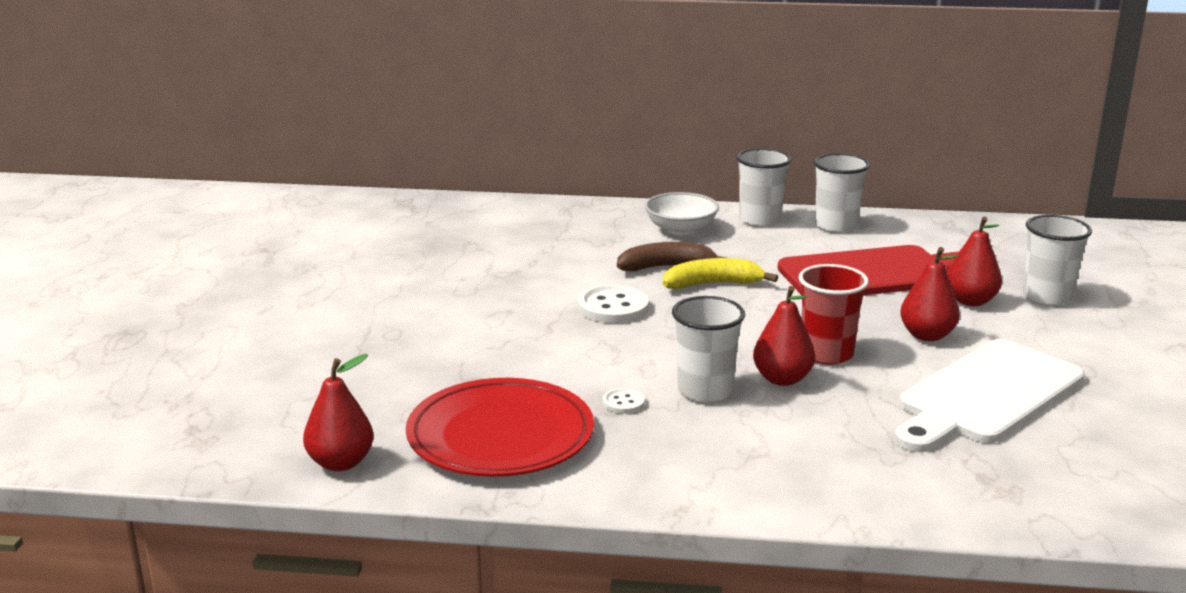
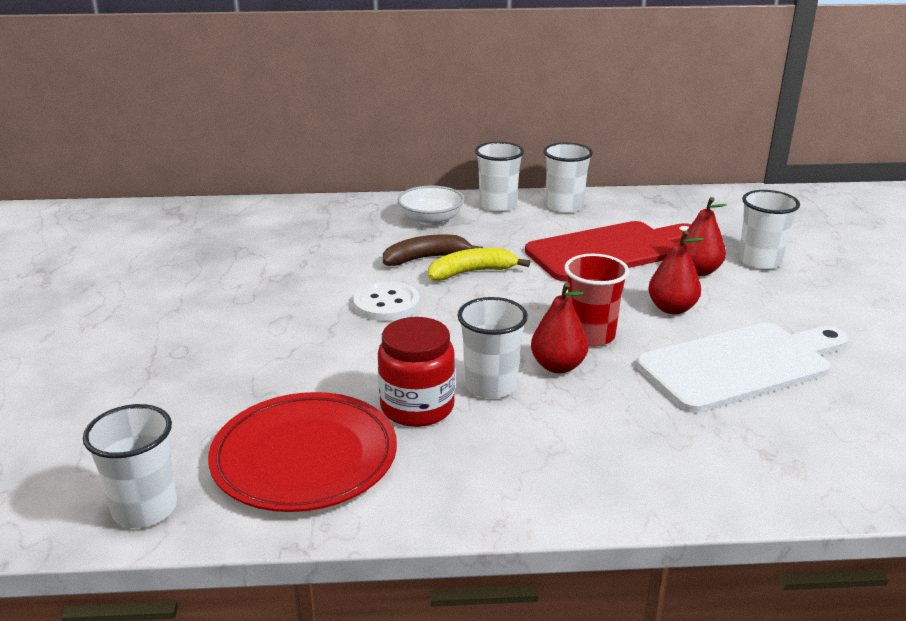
camera: 10 degrees left, 5 degrees up
red pear [303,354,374,471] -> white cup [83,404,177,528]
white button [603,388,645,414] -> red jar [378,317,455,427]
white cutting board [894,339,1085,452] -> white cutting board turned 150 degrees counterclockwise [636,322,849,413]

